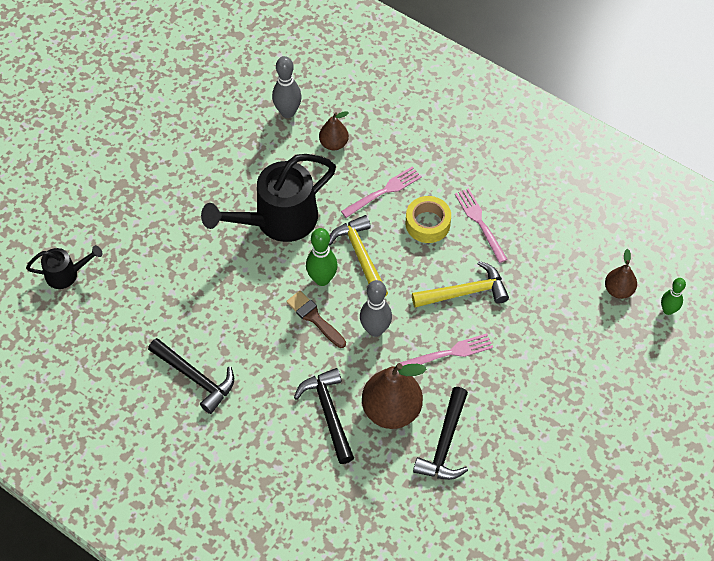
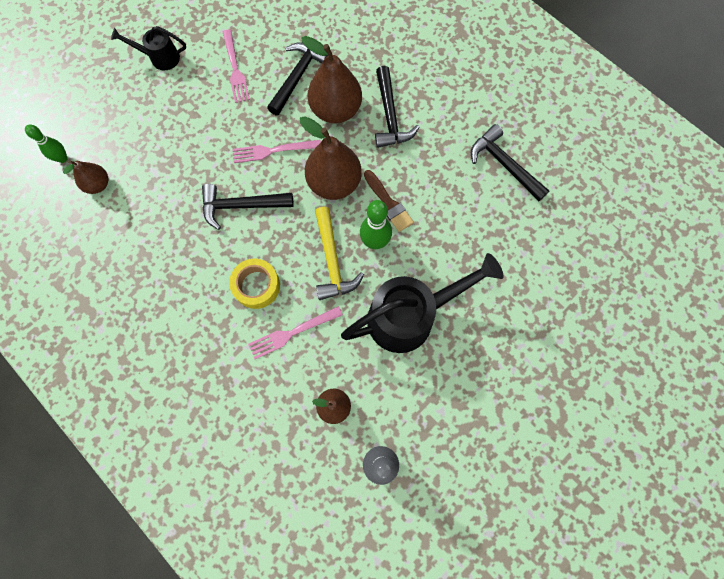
camera: 170 degrees left, 15 degrees up
black watering can [26,245,103,289] -> black watering can moved to [111,26,186,70]
grey bowling pin [360,280,392,337] -> brown pear [300,116,362,200]
yellow hammer [412,261,509,307] -> black hammer [202,184,294,230]
pink fork [455,188,508,263] -> pink fork moved to [223,30,250,103]

